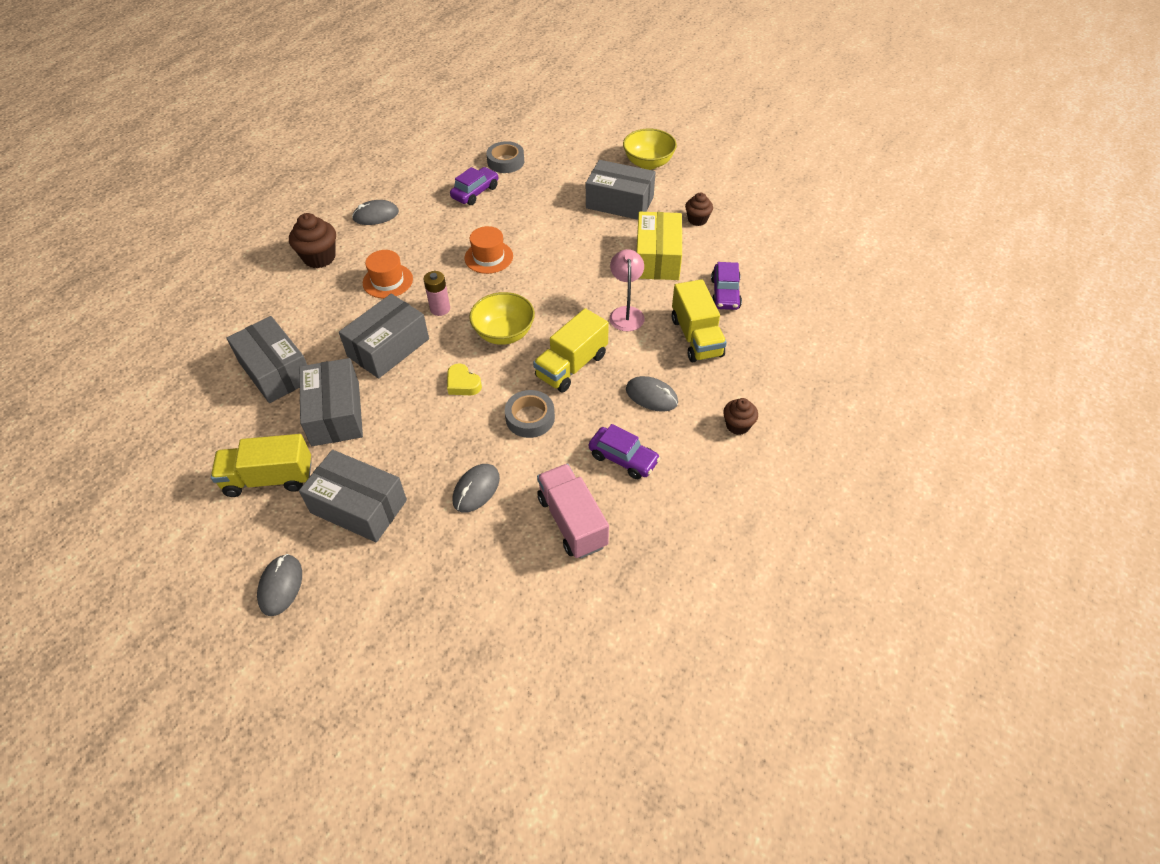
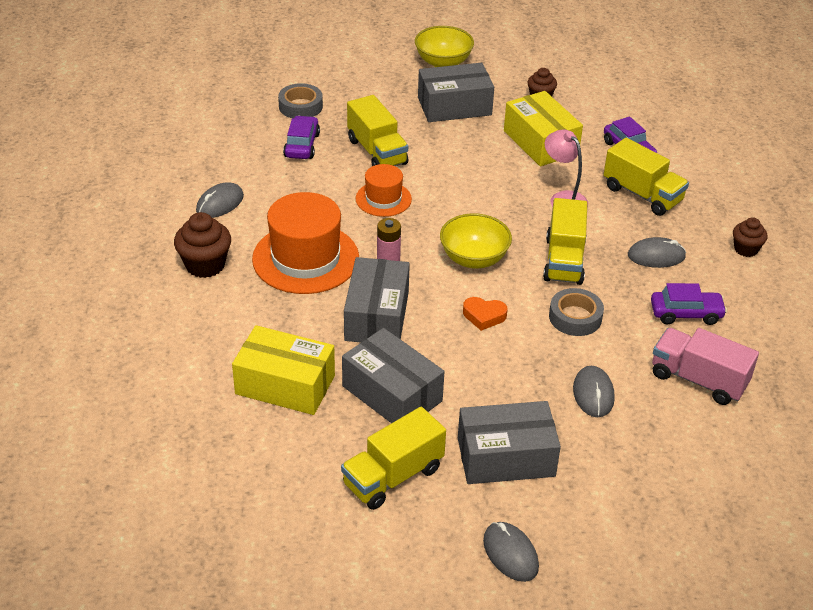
camera: 35 degrees left, 10 degrees down
grey box [226,316,307,403] -> yellow box [232,325,335,415]
orange hat [363,250,413,298] -> orange hat [252,192,359,294], size x1.79
yellow heart [447,363,482,395] -> orange heart [463,297,508,331]
none -> yellow truck [347,95,408,166]

